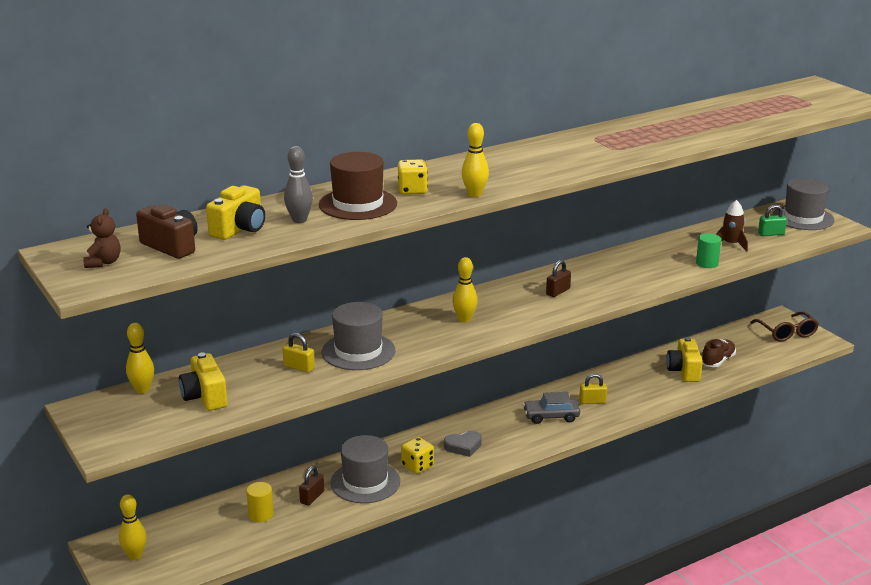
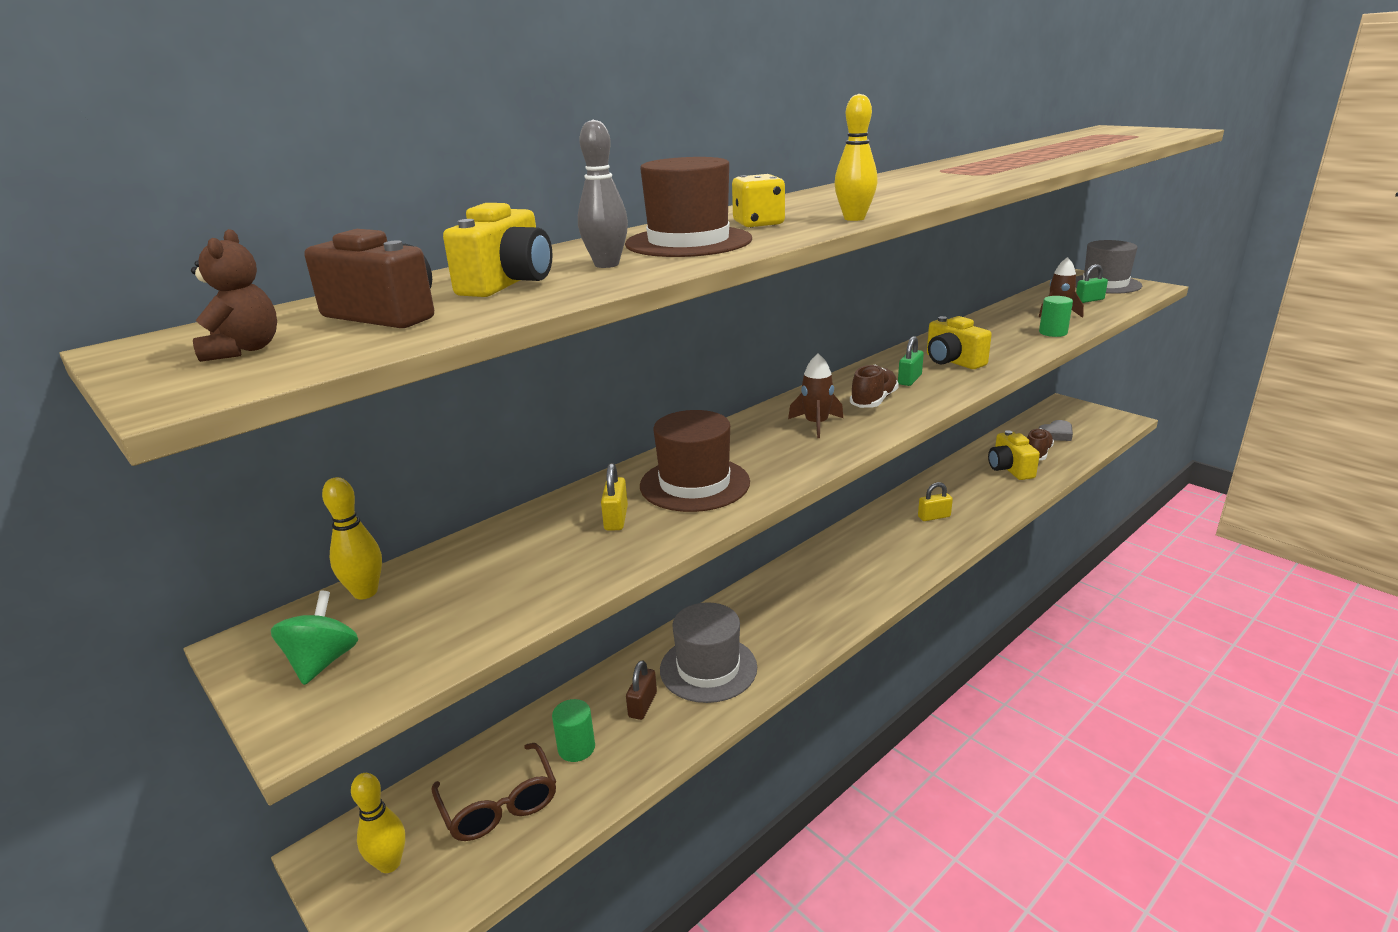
camera: 10 degrees left, 0 degrees up
yellow camera [179,353,228,411] -> yellow camera moved to [927,316,992,369]
yellow cylinder [246,482,274,522] -> green cylinder [552,699,595,762]
yellow padlock [283,333,315,373] -> yellow padlock turned 75 degrees clockwise [601,463,628,531]
grey hat [322,302,395,370] -> brown hat [640,410,750,512]
yellow dice [401,437,434,474] -> none
grey heart [444,431,482,457] -> grey heart moved to [1039,420,1073,441]
yellow bowling pin [453,257,477,323] -> brown rocket [788,353,843,438]
grey car [523,392,580,424] -> none
brown padlock [546,260,571,297] -> green padlock [898,336,924,386]
brown glasses [750,311,819,342] -> brown glasses moved to [431,743,556,841]
none -> green spinning top [271,591,358,685]
none -> brown shoe [850,364,899,408]

